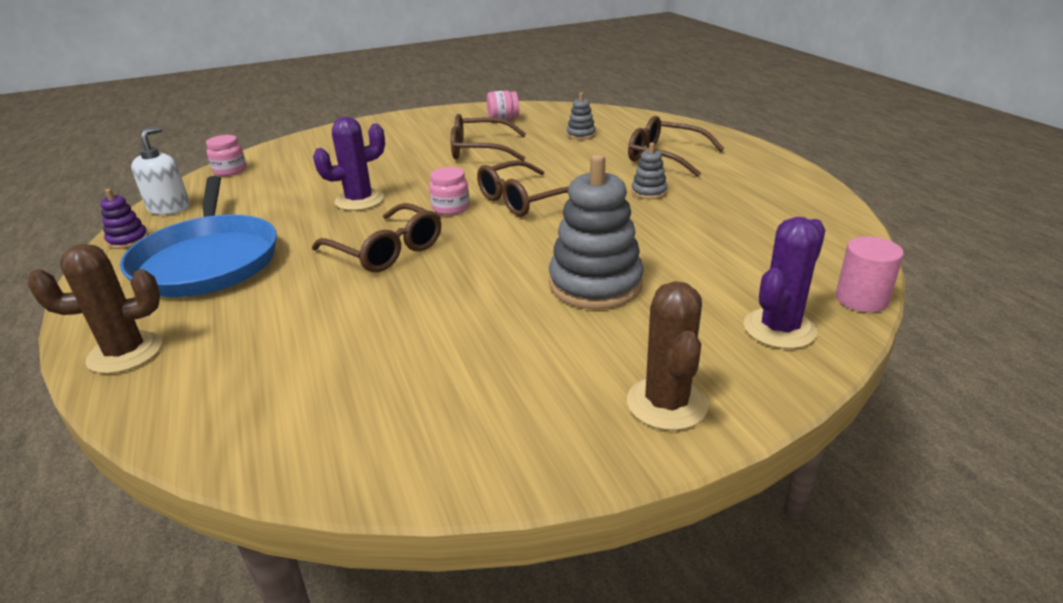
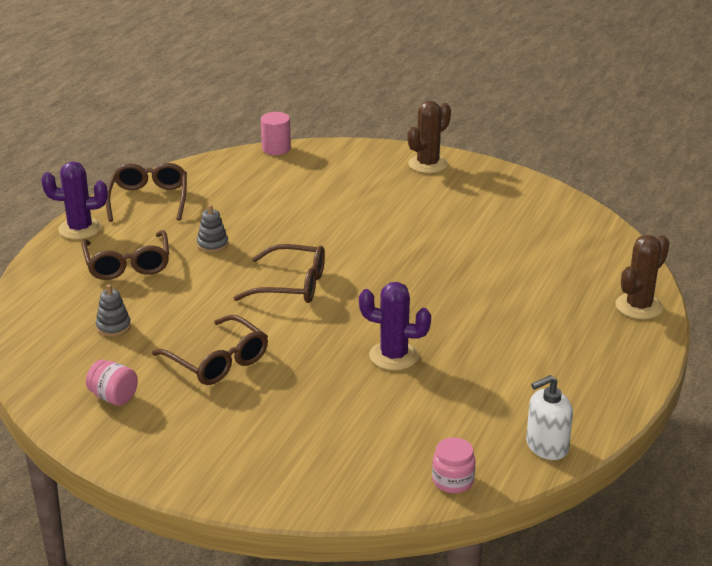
camera: 135 degrees left, 0 degrees up
brown cactus [27,244,162,374] -> brown cactus turned 75 degrees counterclockwise [616,235,669,320]
purple stacking toy [100,189,149,249] -> none
blue pan [120,176,277,297] -> none
brown glasses [312,203,441,272] -> brown glasses moved to [106,163,187,222]
pink jar [429,167,470,215] -> none
grey stacking toy [549,154,644,309] -> none
purple cactus [744,217,825,349] -> purple cactus moved to [41,161,108,240]

